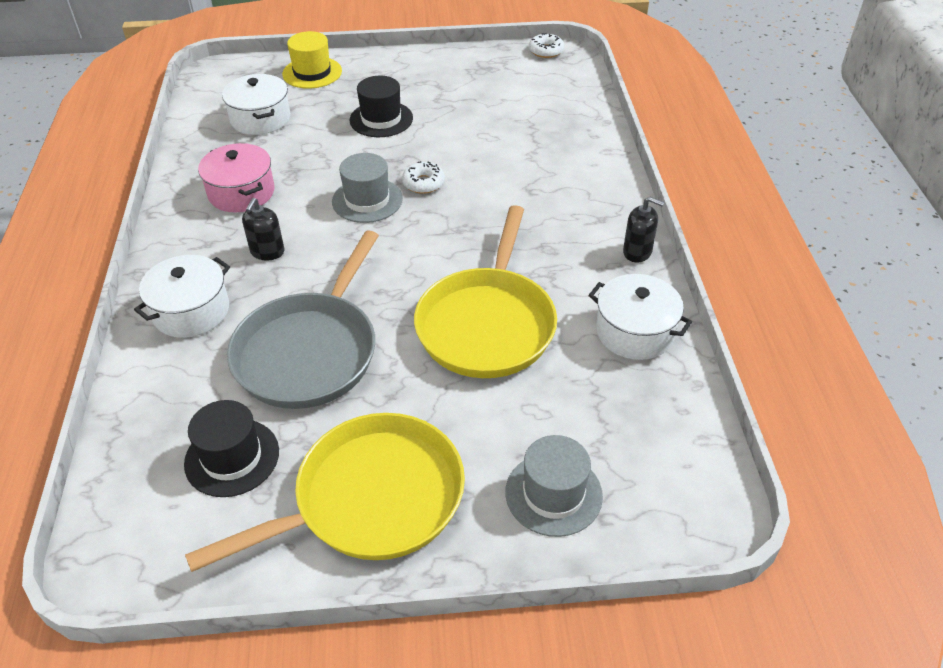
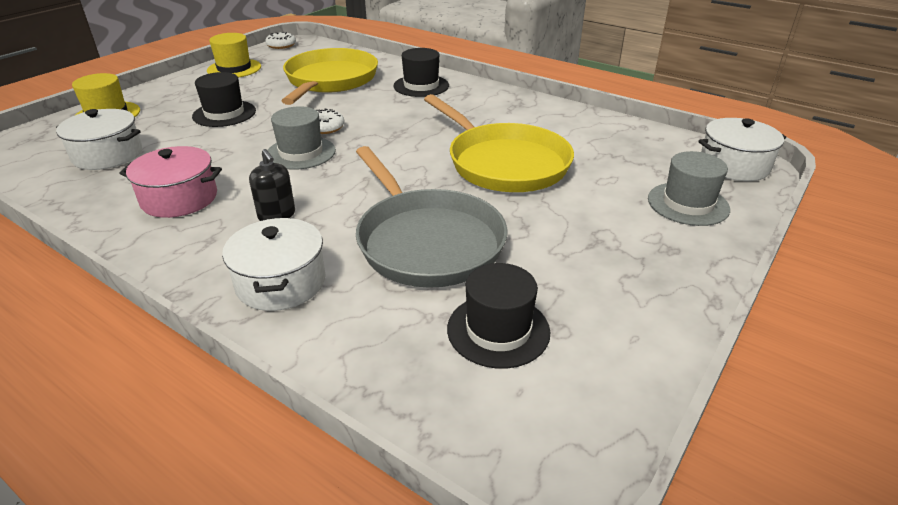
camera: 50 degrees left, 10 degrees down
yellow pan [185,413,465,572] -> yellow pan moved to [282,48,378,105]
white pot [588,274,692,360] -> white pot moved to [699,118,786,181]
black soap dispenser [623,197,664,262] -> none
none -> yellow hat [207,33,261,78]
none -> black hat [393,48,449,97]

